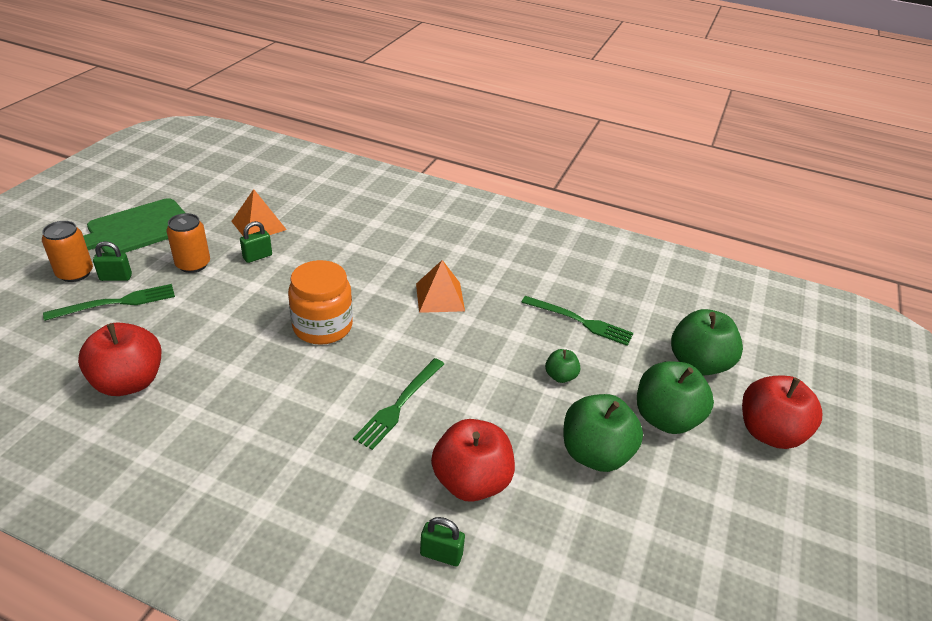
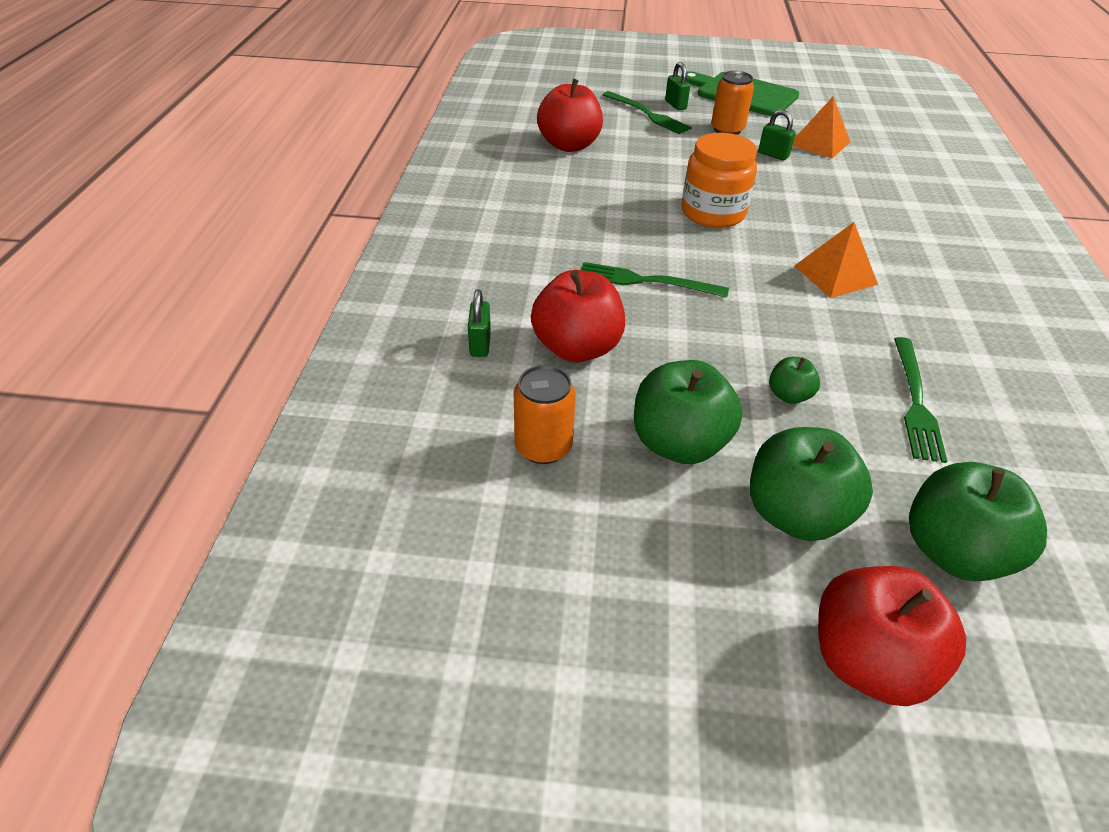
camera: 75 degrees right, 5 degrees up
orange can [42,221,93,282] -> orange can moved to [514,365,576,464]

